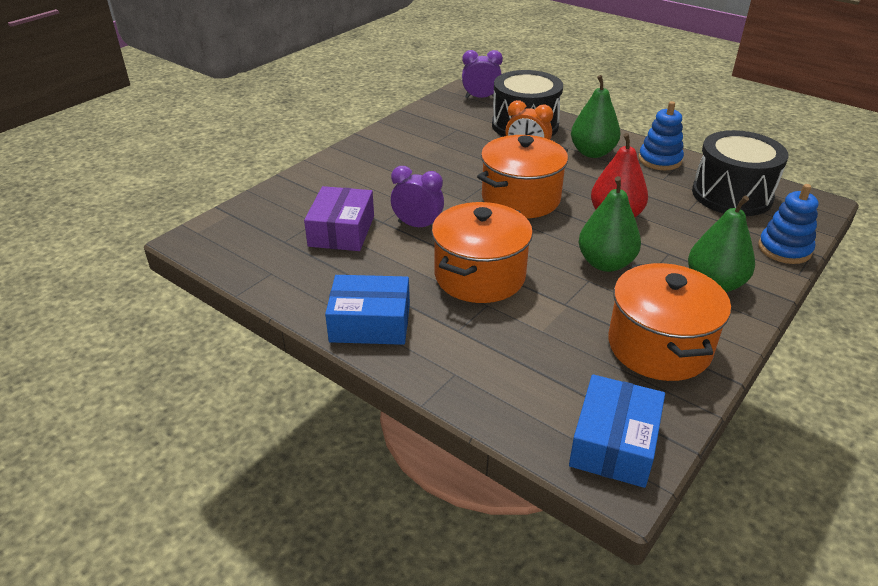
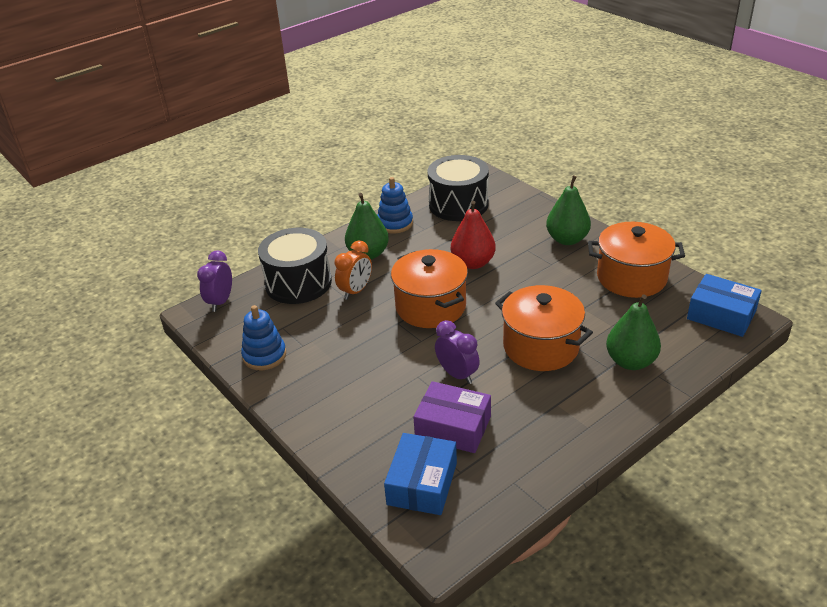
camera: 75 degrees left, 0 degrees up
blue box [325,275,410,345] -> blue box moved to [384,433,457,515]
purple clock [391,166,444,227] -> purple clock turned 105 degrees clockwise [435,320,480,384]
green pear [579,176,641,272] -> green pear moved to [606,294,661,370]
blue stacking toy [758,184,818,264] -> blue stacking toy moved to [241,305,286,370]

